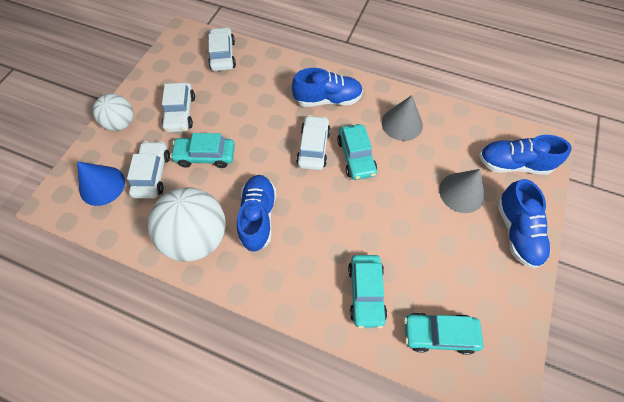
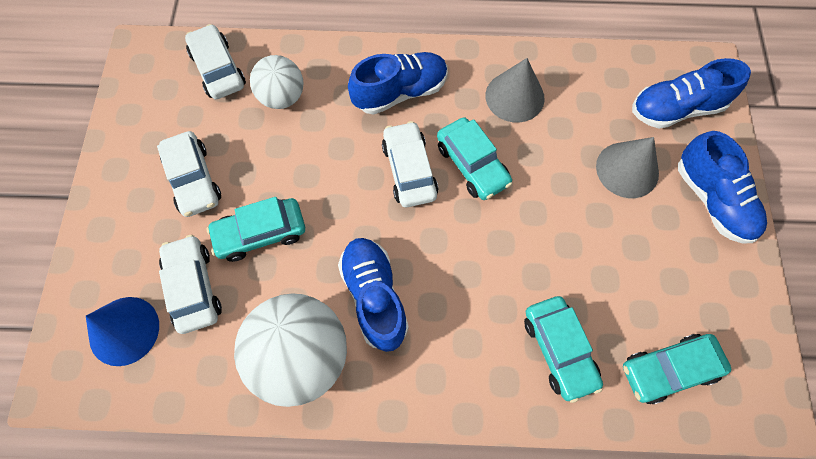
camera: 20 degrees left, 5 degrees up
white ball [93,94,134,131] -> white ball moved to [250,55,304,109]

